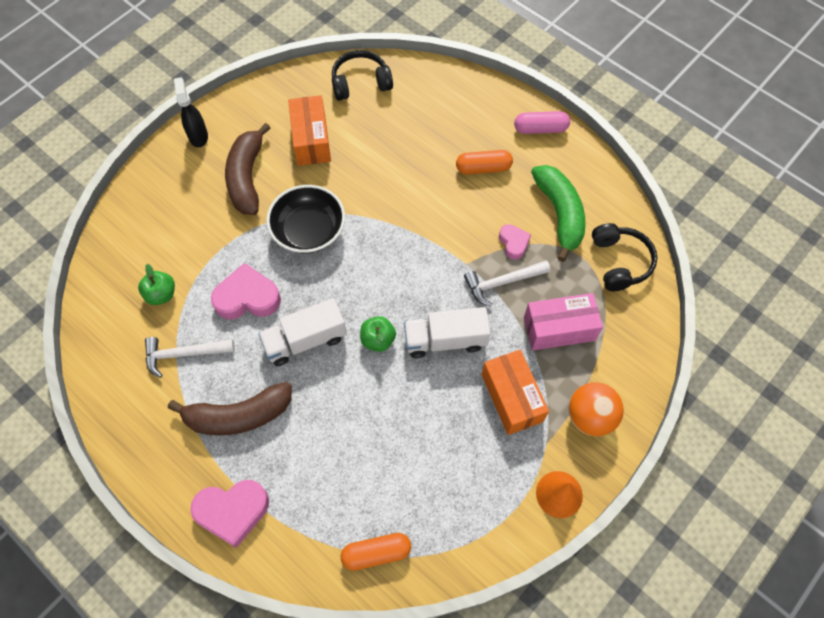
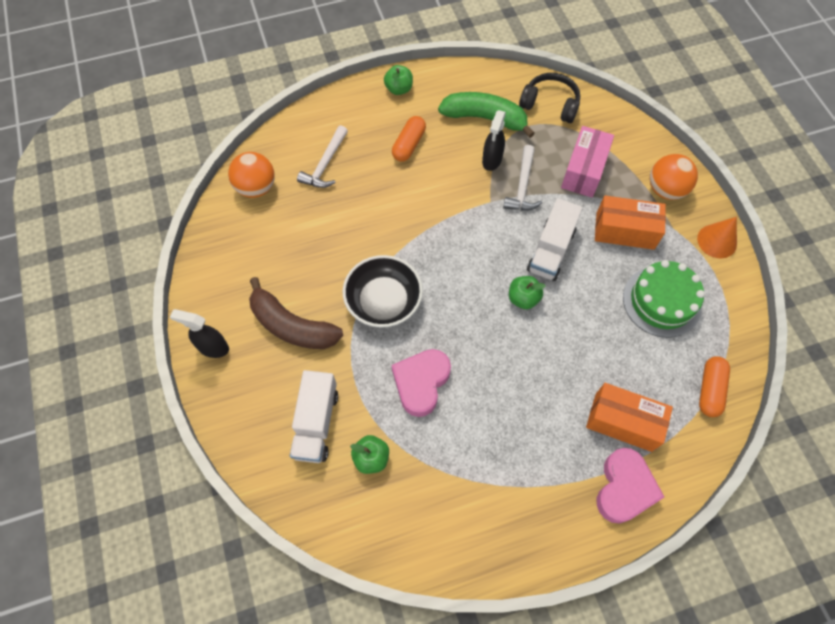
camera: 60 degrees left, 0 degrees up
white hammer [145,337,235,378] -> white hammer moved to [297,125,348,188]
brown banana [168,382,292,435] -> none
white truck [258,298,347,366] -> white truck moved to [290,370,338,463]
orange box [288,95,331,166] -> orange box moved to [586,383,673,452]
black headphones [332,50,393,101] -> orange ball [228,152,275,198]
pink heart [499,224,531,259] -> black spray bottle [482,110,506,171]
pink capsule [514,111,570,134] -> green apple [384,65,413,95]
none -> green cake [623,260,705,338]

